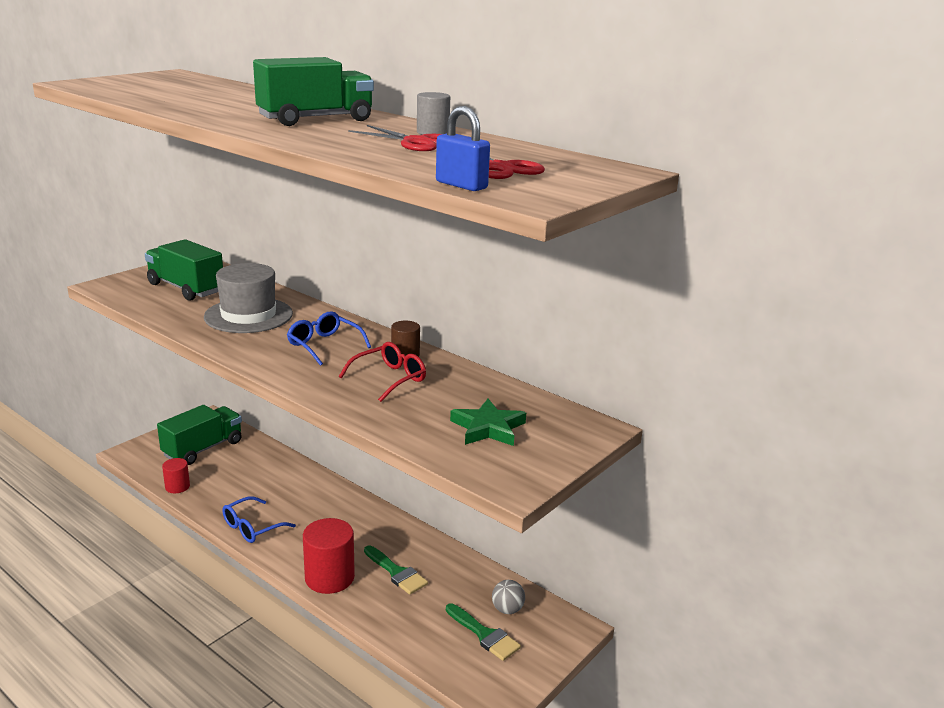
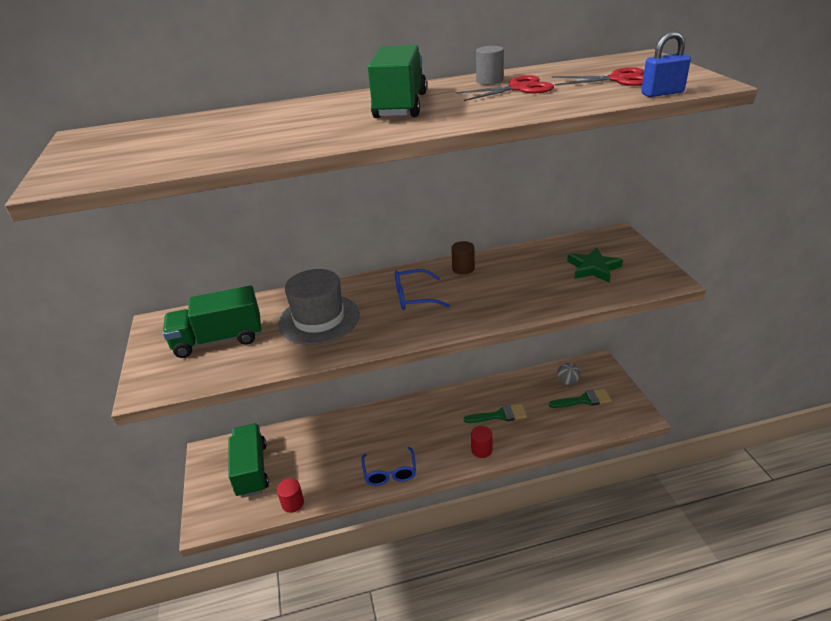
camera: 50 degrees left, 10 degrees up
red cylinder [303,518,355,594] -> red cylinder [471,426,493,458], size x0.56
red glasses [339,342,426,402] -> none

